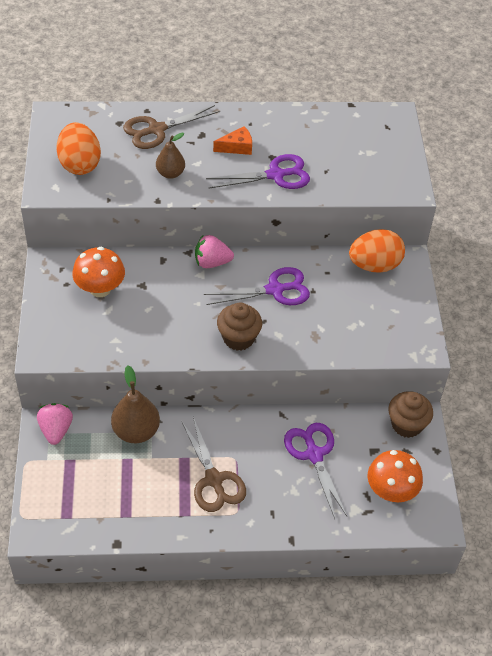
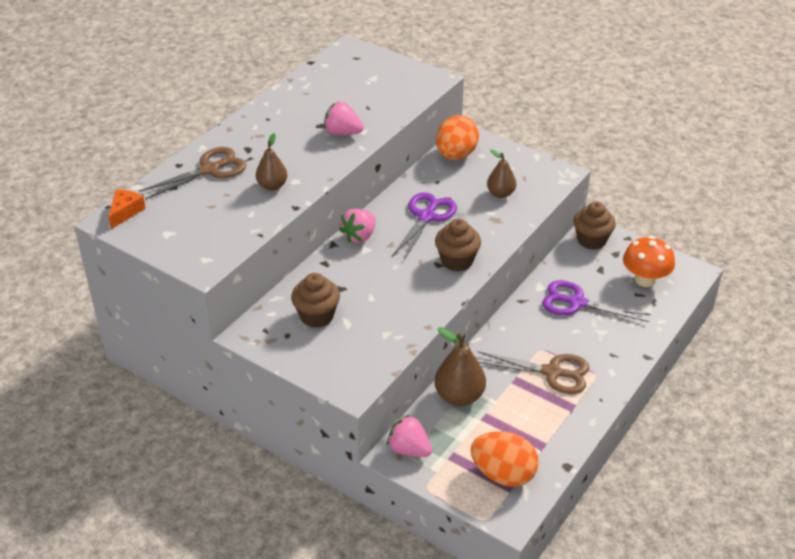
camera: 50 degrees left, 10 degrees down
orange egg [56,122,101,175] -> orange egg moved to [471,431,539,487]
orange mushroom [72,247,125,297] -> brown cupcake [291,273,340,328]
brown scissors [123,105,220,149] -> brown scissors turned 135 degrees counterclockwise [139,147,247,200]
purple scissors [206,154,310,189] -> pink strawberry [324,102,363,135]
orange cheese [213,126,252,155] -> orange cheese moved to [108,189,146,229]
none -> brown pear [487,149,516,198]

